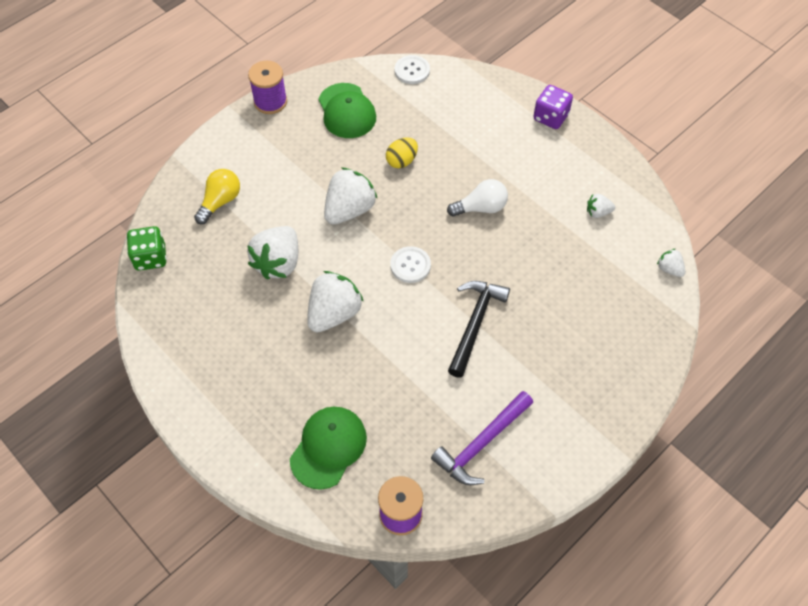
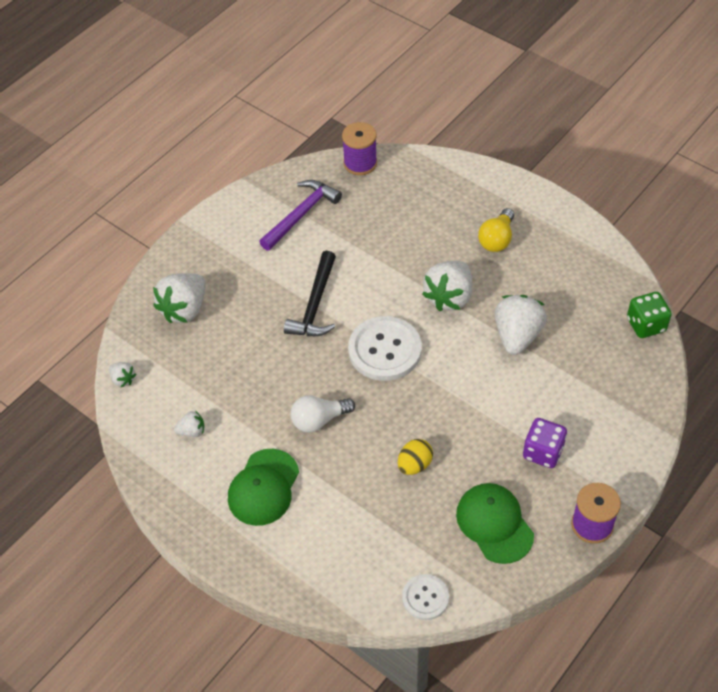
camera: 175 degrees right, 5 degrees down
yellow light bulb [194,169,240,224] -> yellow light bulb moved to [478,208,514,252]
green cap [290,407,367,490] -> green cap moved to [228,449,299,526]
white strawberry [324,167,378,224] -> white strawberry moved to [153,273,205,323]
white button [390,246,431,283] -> white button [348,316,422,381], size x1.79
purple dice [533,85,573,129] -> purple dice moved to [523,418,567,468]

